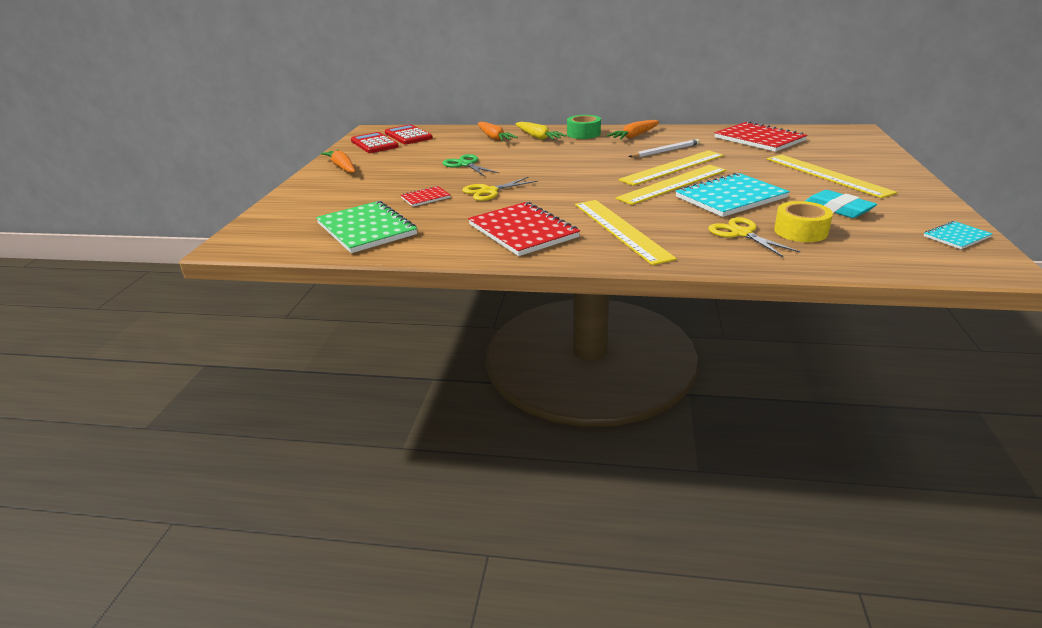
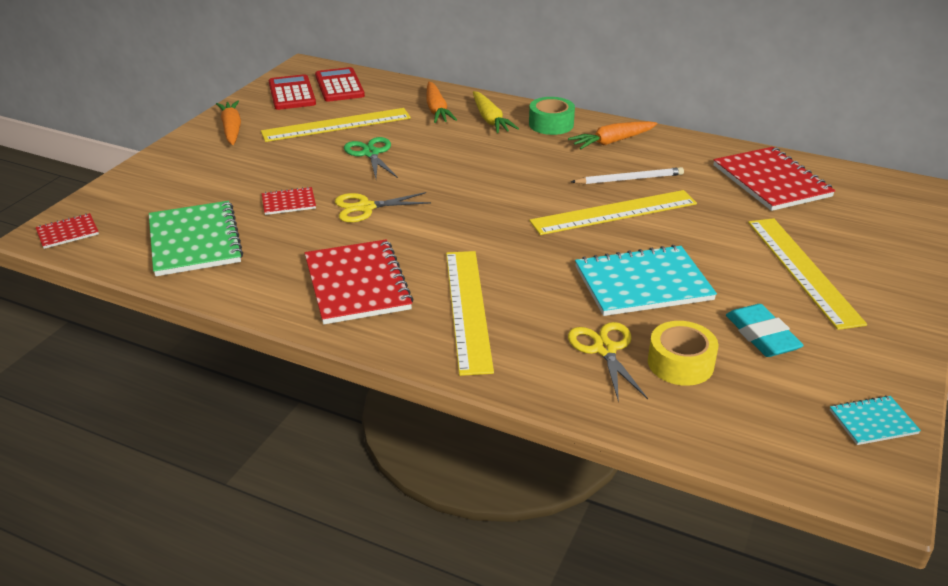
camera: 15 degrees right, 5 degrees up
yellow ruler [616,165,727,205] -> yellow ruler moved to [261,108,411,142]
none -> red notebook [35,213,99,249]

